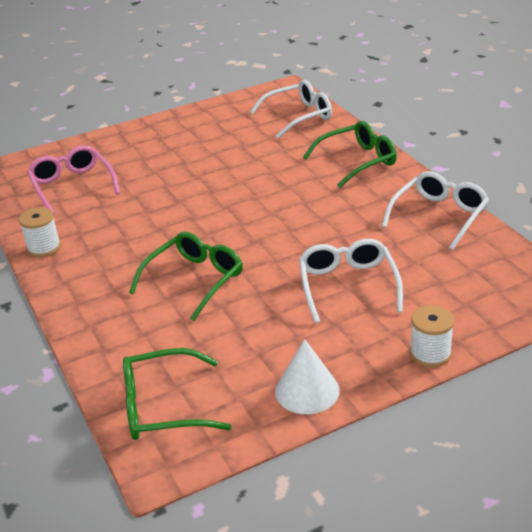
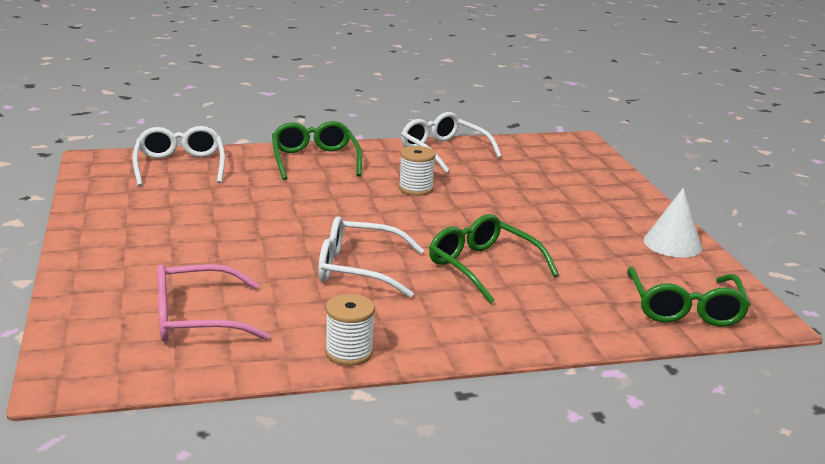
camera: 80 degrees left, 10 degrees down
white glasses [299,239,403,323] -> white glasses moved to [318,216,424,298]
white spool [410,305,454,367] -> white spool moved to [399,146,436,196]

